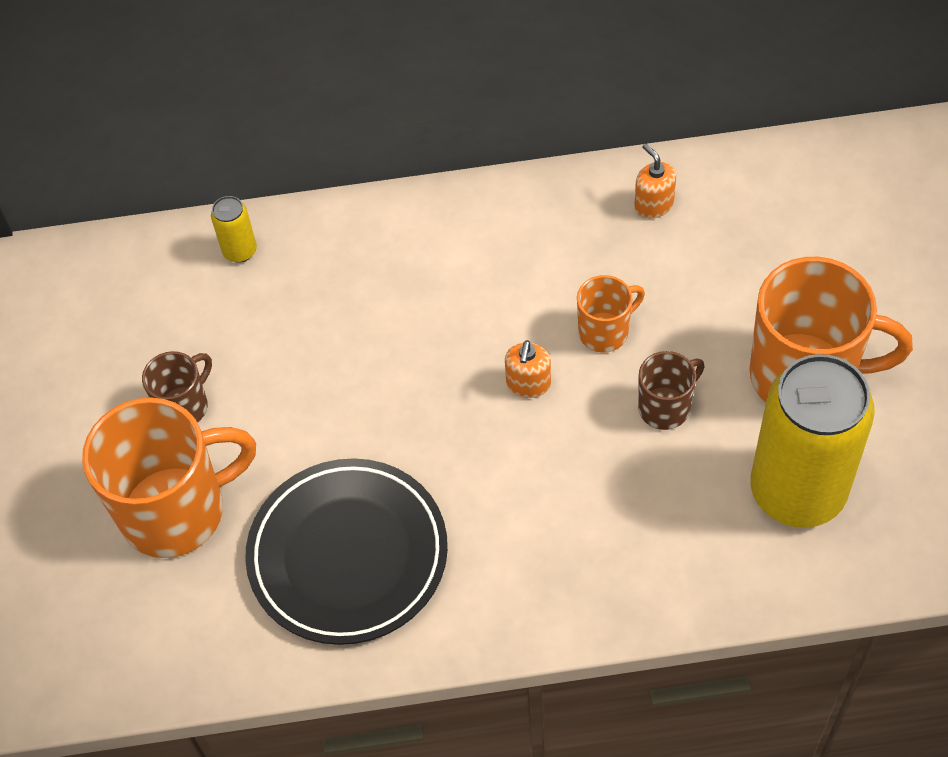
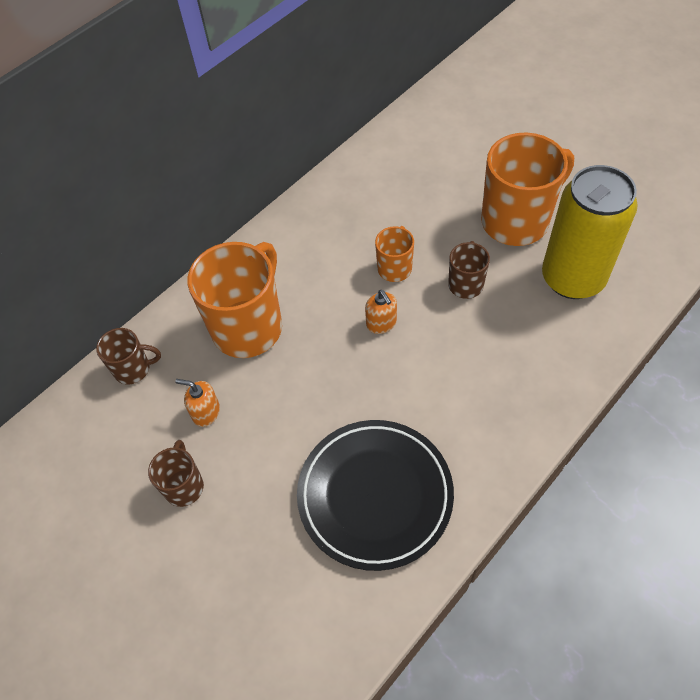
camera: 40 degrees left, 0 degrees up
orange mug [82,397,256,558] -> orange mug moved to [188,242,282,358]
yellow can [211,196,257,263] -> brown mug [96,328,161,384]
orange soap dispenser [634,144,676,219] -> orange soap dispenser moved to [175,379,220,427]

